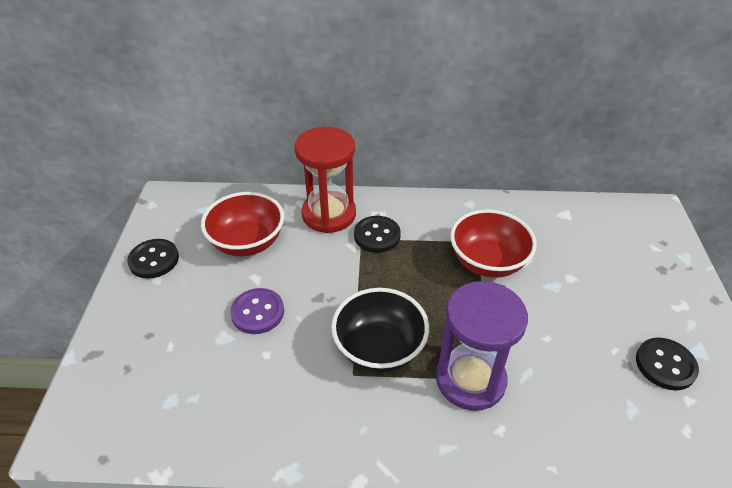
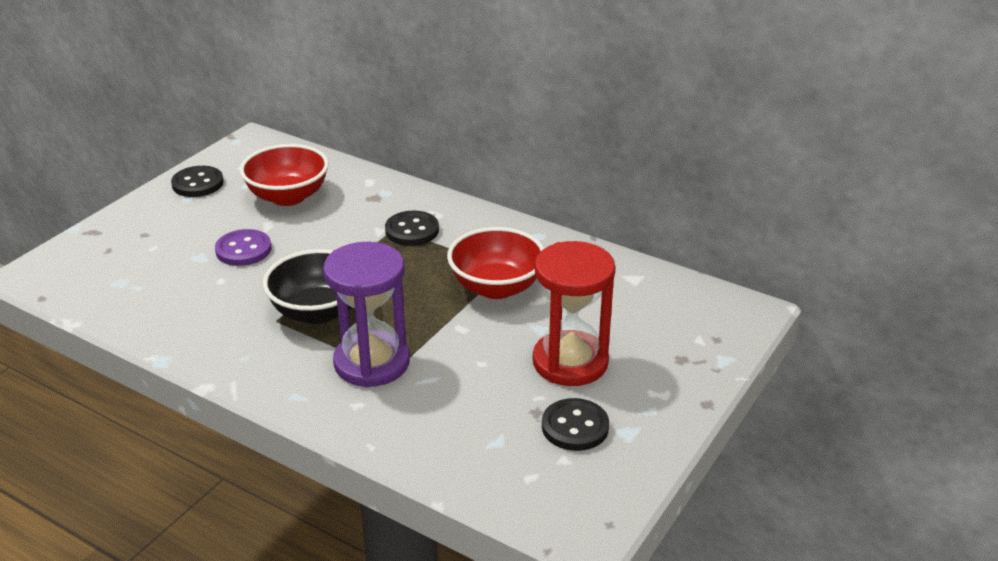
camera: 30 degrees right, 10 degrees down
red hourglass [295,127,356,233] -> red hourglass moved to [533,241,616,386]

